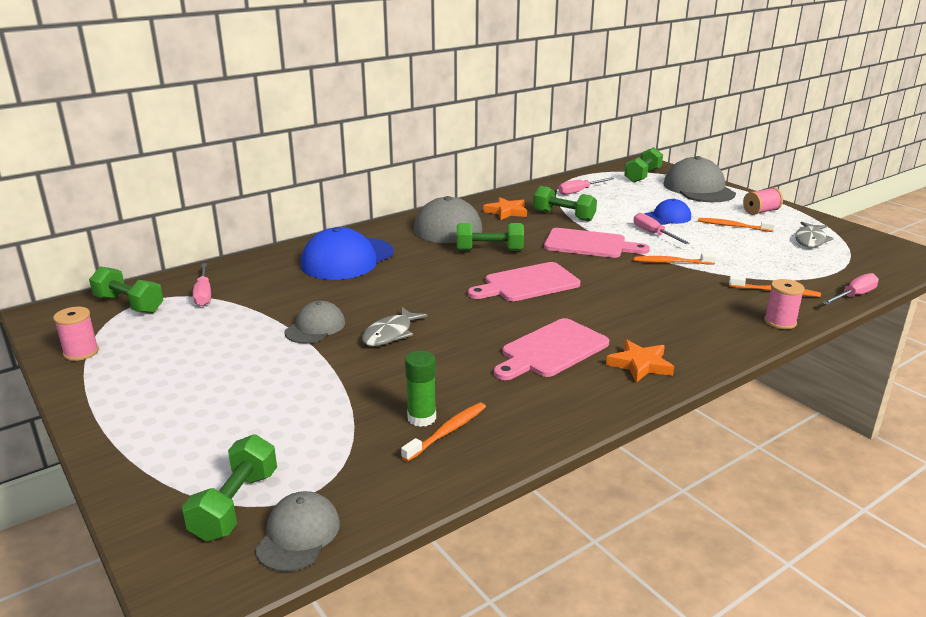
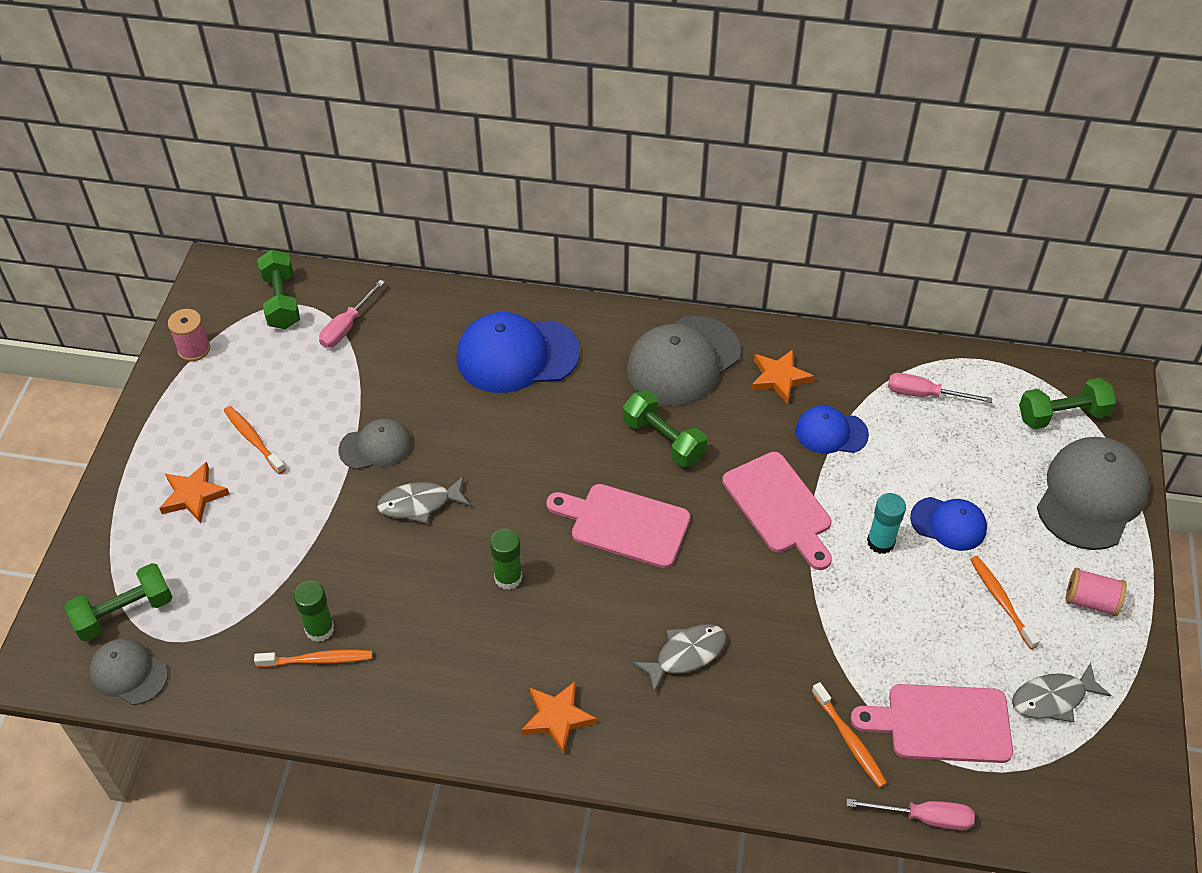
camera: 45 degrees right, 25 degrees up
grey cap [255,491,340,572] -> grey cap turned 120 degrees counterclockwise [89,639,168,705]
pink cutting board [494,318,609,380] -> pink cutting board moved to [850,684,1013,763]
green dumbbell [533,186,597,221] -> blue cap [795,406,869,454]
orange toothbrush [633,253,716,264] -> orange toothbrush moved to [224,406,286,474]
pink screwdriver [634,213,689,244] -> turquoise glue stick [867,493,906,554]
pink spool [764,279,805,329] -> none
none -> orange star [159,462,229,523]
none -> green glue stick [490,529,522,590]
none -> grey fish [633,624,727,693]

